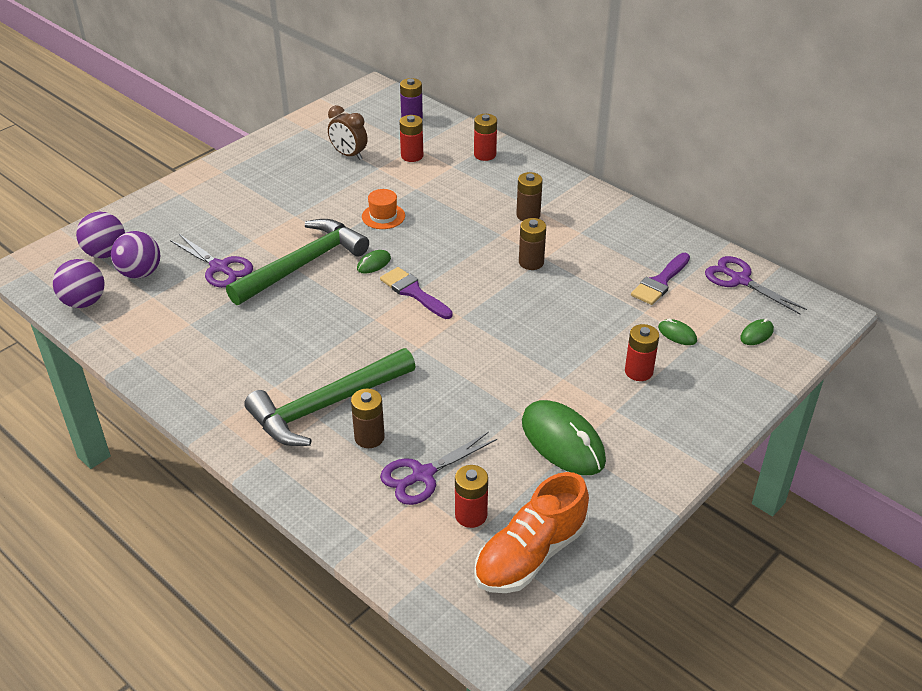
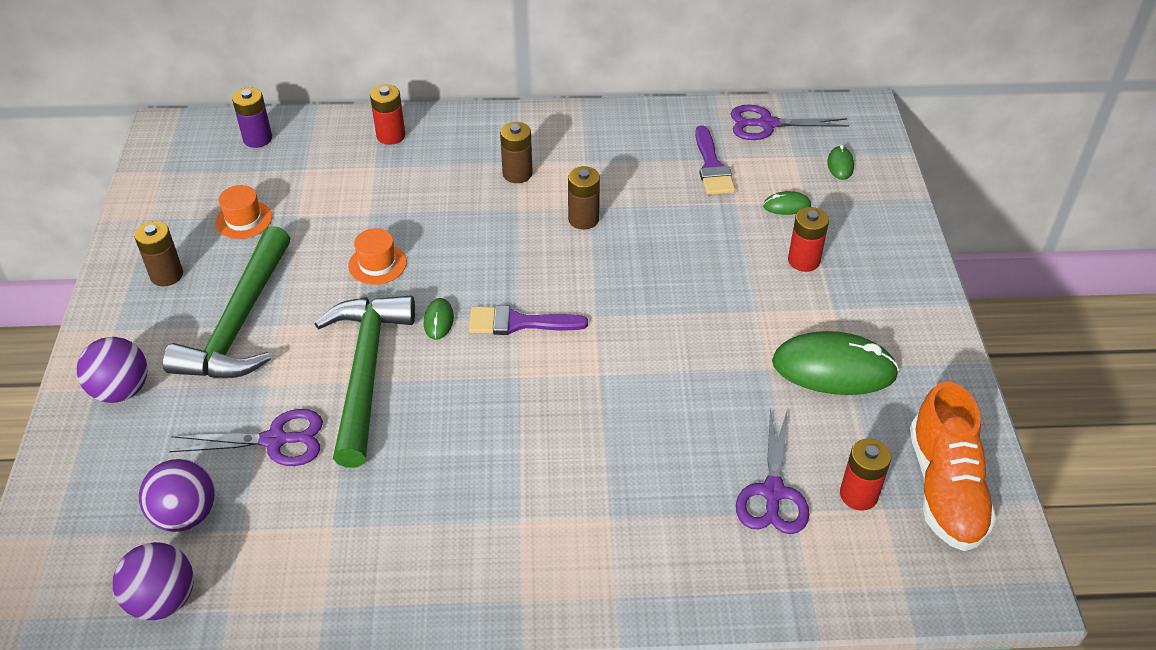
camera: 45 degrees left, 5 degrees up
purple ball [76,212,125,258] -> purple ball moved to [77,337,148,403]
green hammer [244,348,416,446] -> green hammer moved to [163,226,290,378]
brown clock [328,105,368,160] -> orange hat [215,185,272,239]
brown battery [351,388,385,448] -> brown battery moved to [134,221,183,286]
red battery [400,115,423,162] -> none

